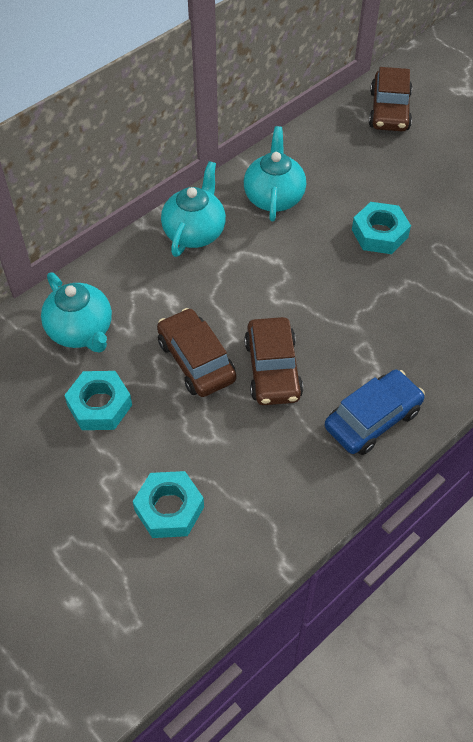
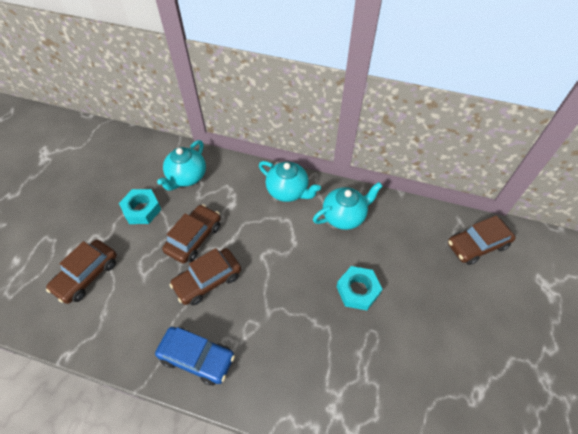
camera: 60 degrees right, 0 degrees up
turquoise nut [133,471,204,538] -> brown car [46,239,117,304]
turquoise teapot [161,161,226,257] -> turquoise teapot turned 45 degrees clockwise [259,161,321,202]

